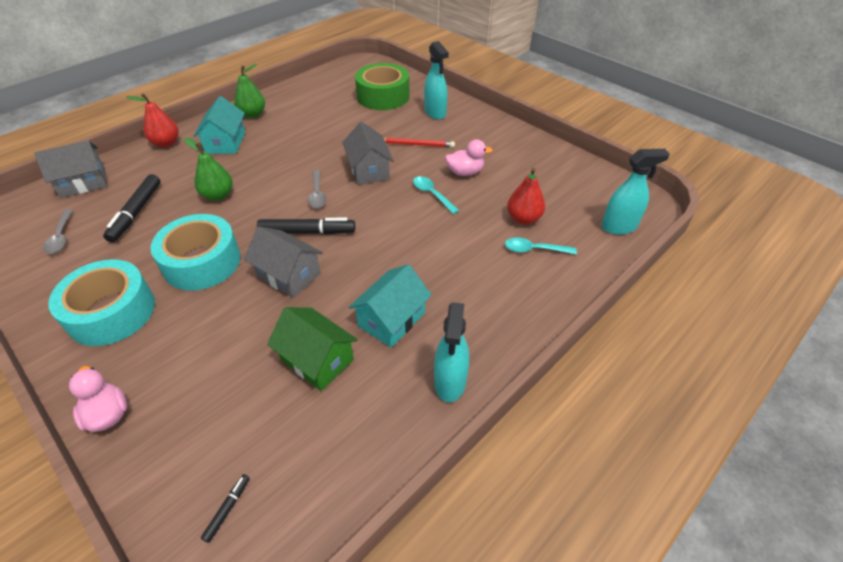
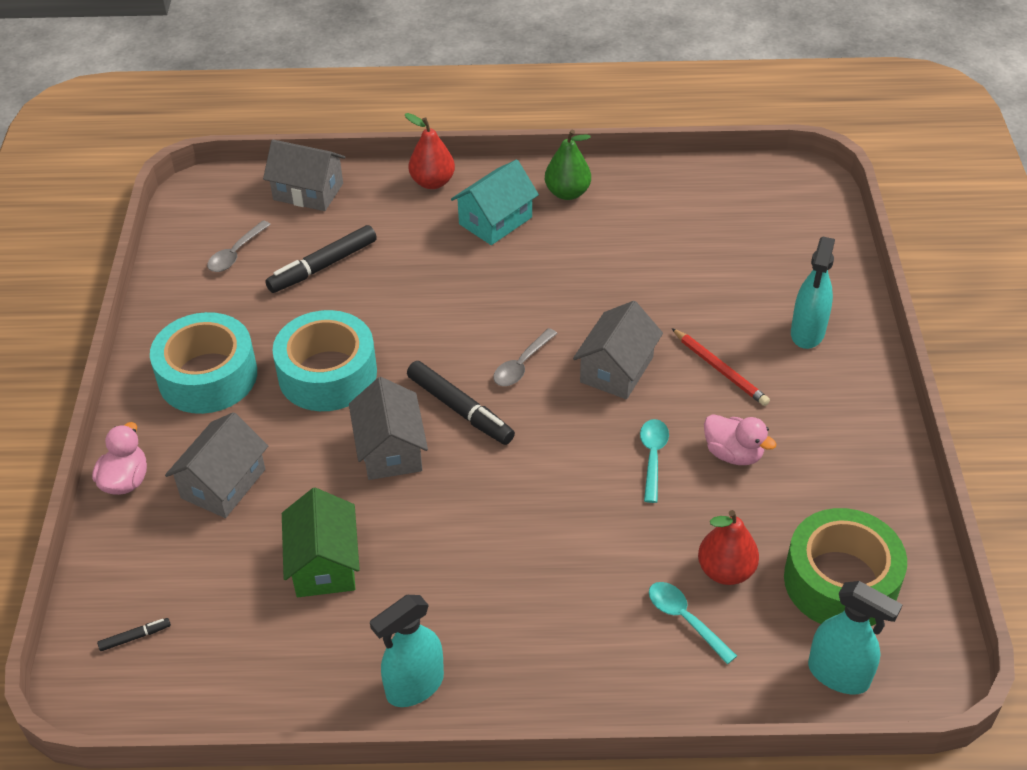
camera: 45 degrees right, 0 degrees up
green pear [184,138,233,201] -> none
turquoise house [349,264,432,348] -> none
green tape [355,63,410,110] -> green tape moved to [784,508,907,626]
none -> grey house [165,412,268,518]

